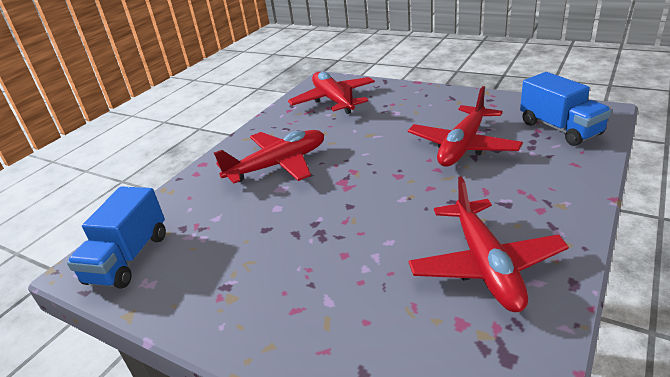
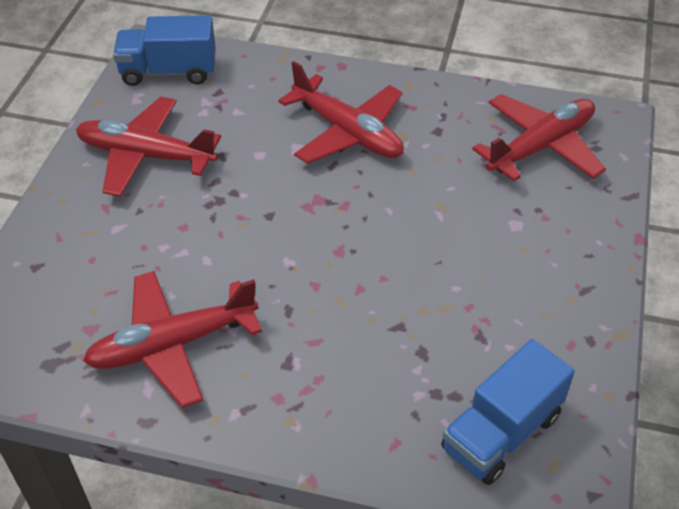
camera: 70 degrees right, 15 degrees up
red plane [408,86,523,167] -> red plane moved to [76,96,221,197]

